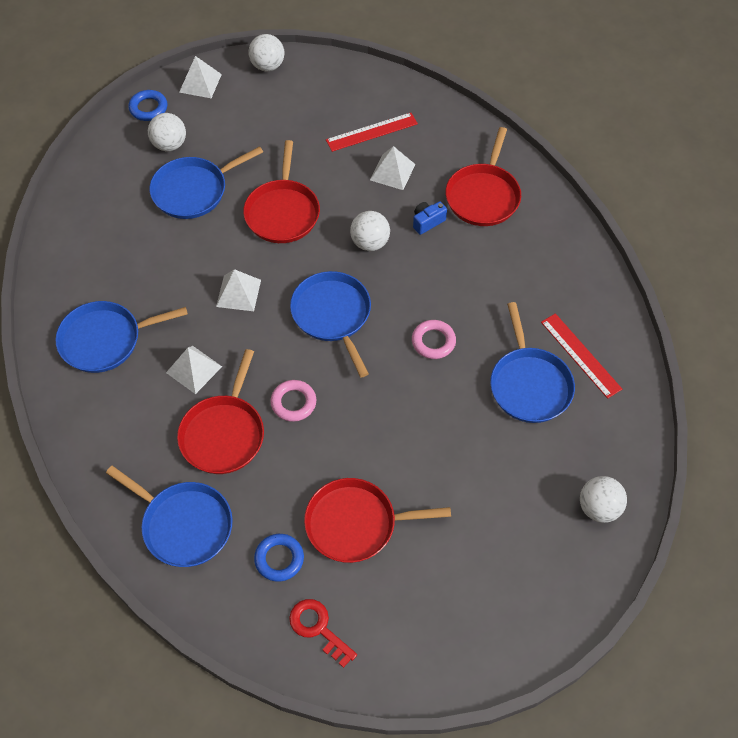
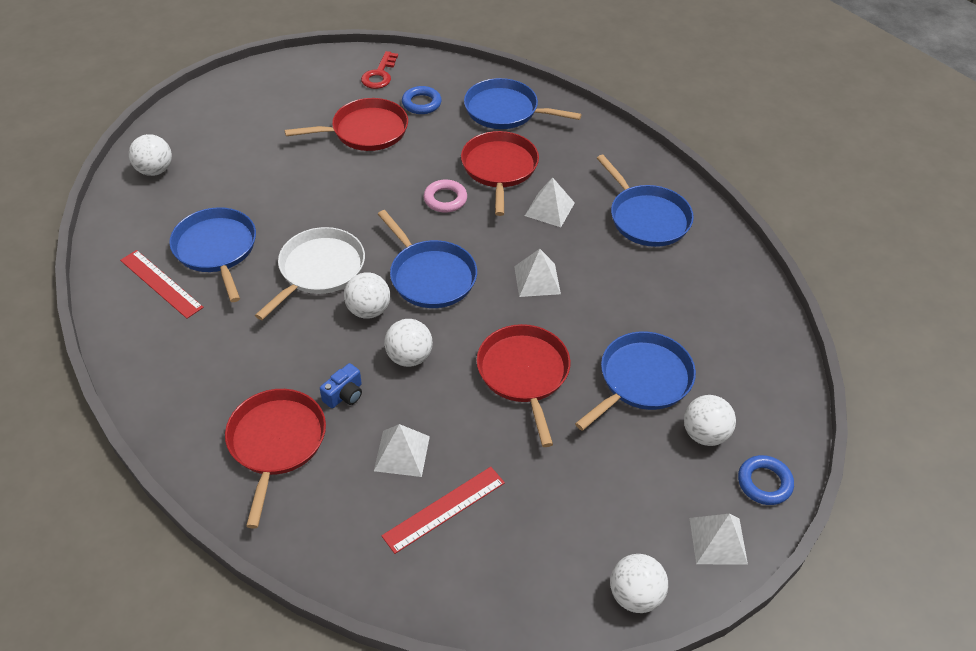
camera: 165 degrees right, 10 degrees down
blue pan [55,301,188,373] -> blue pan turned 90 degrees clockwise [597,155,694,247]
red key [289,599,357,668] -> red key turned 75 degrees clockwise [361,51,398,89]
pink ring [412,320,456,359] -> white pan [255,227,365,320]
none -> white ball [344,272,390,319]

